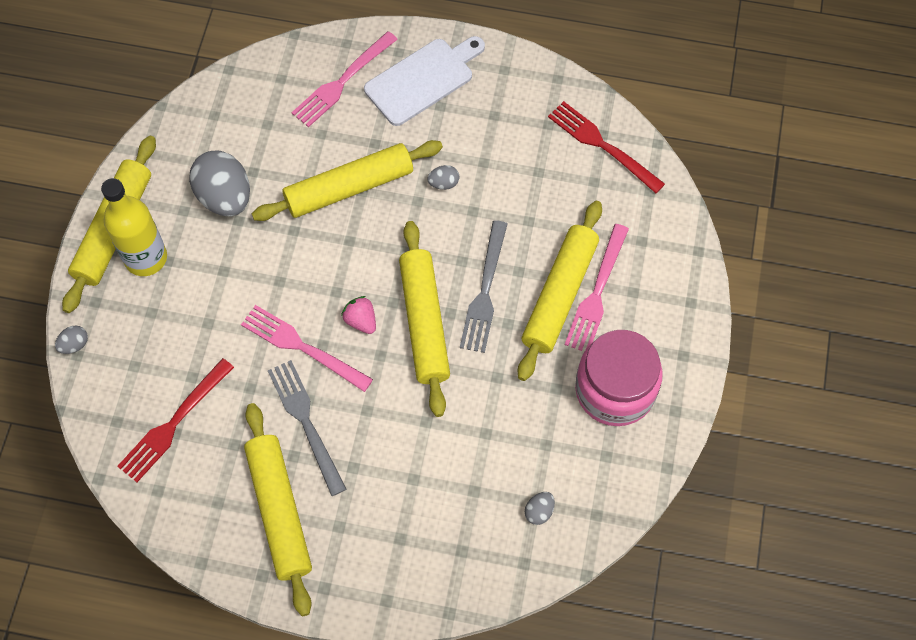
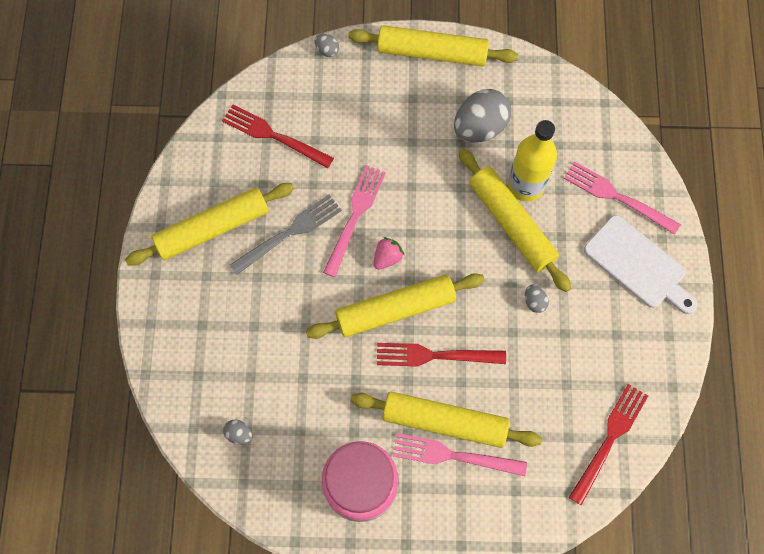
camera: 80 degrees right, 5 degrees up
yellow bottle [101,178,167,276] -> yellow bottle moved to [508,120,557,202]
grey fork [460,220,507,353] -> red fork [377,343,506,367]

